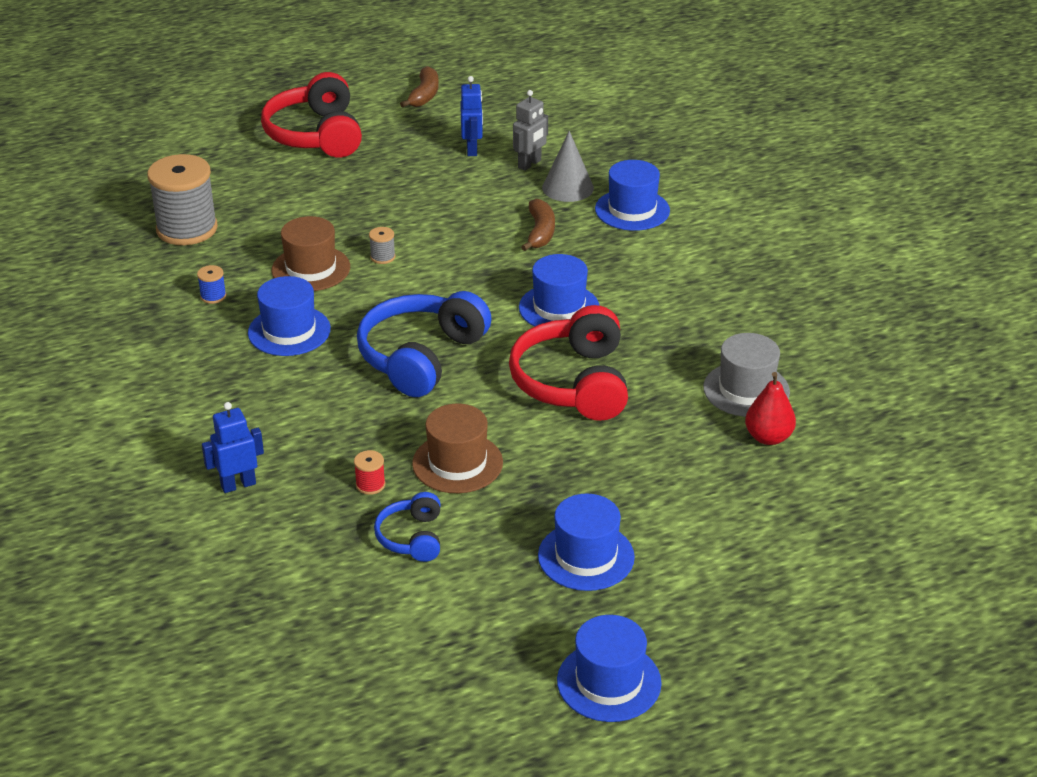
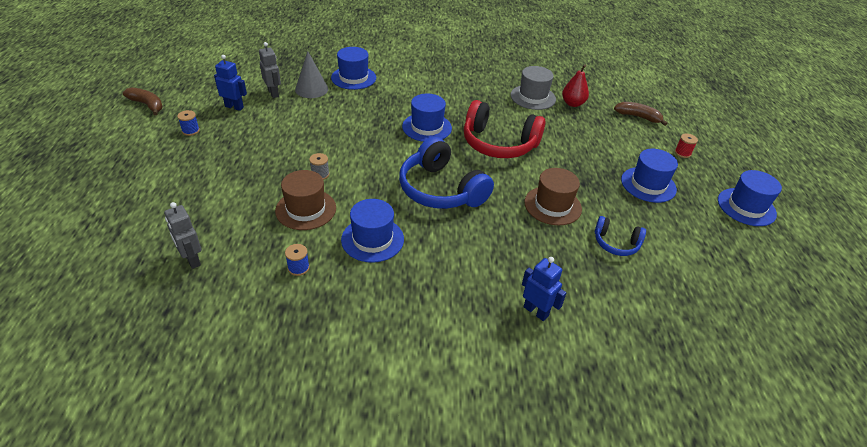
camera: 70 degrees left, 5 degrees up
grey spool [147,154,218,245] -> grey robot [164,202,202,269]
blue robot [202,402,264,493] -> blue robot turned 135 degrees clockwise [522,257,566,321]
red headphones [261,72,362,157] -> none
red spool [354,450,385,495] -> red spool moved to [675,134,698,158]
brown banana [521,198,555,251] -> brown banana moved to [614,102,667,126]
none -> blue spool [177,110,200,136]

